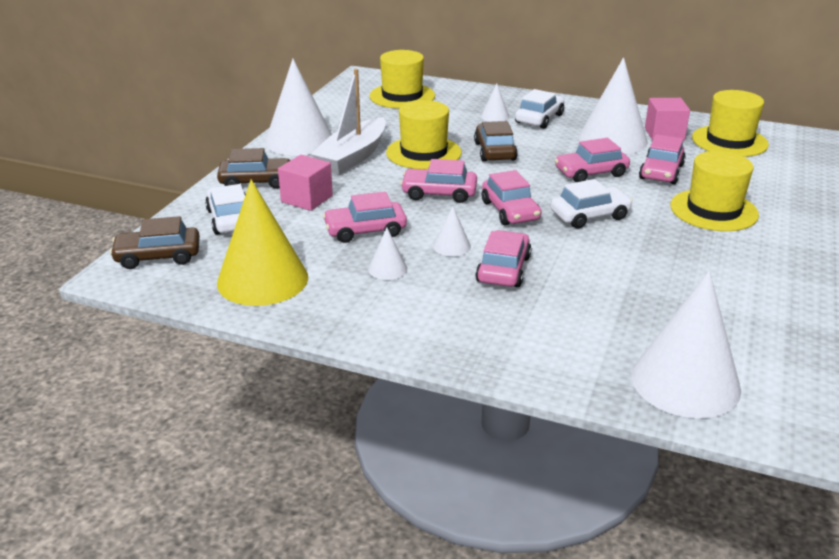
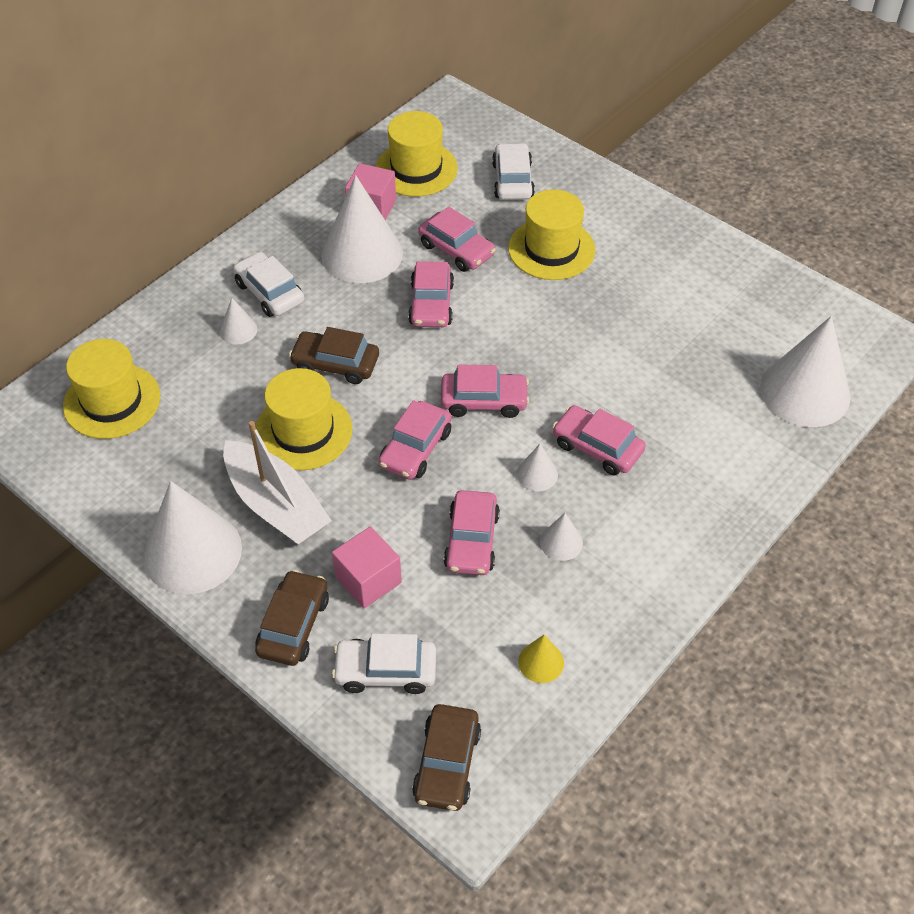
camera: 70 degrees left, 20 degrees up
yellow cone [217,179,308,306] -> yellow cone [518,635,564,683], size x0.44
white car [550,179,633,228] -> white car moved to [492,143,535,200]

